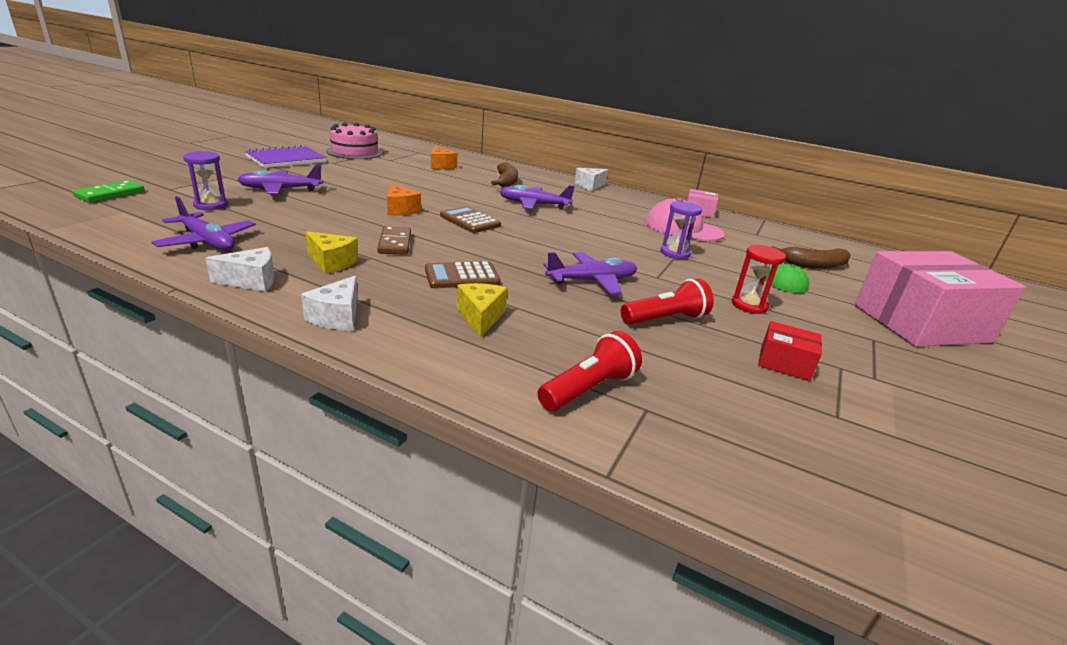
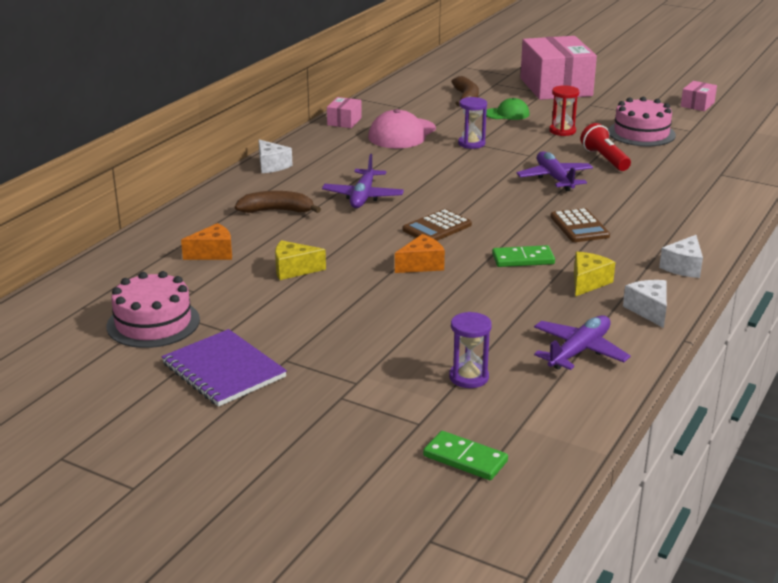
camera: 85 degrees left, 0 degrees up
purple plane [237,165,323,194] -> none
white cheese [301,276,358,331] -> white cheese turned 105 degrees clockwise [659,235,703,278]
brown domino [378,226,411,255] -> green domino [492,245,555,267]
yellow cheese [457,283,508,338] -> yellow cheese moved to [275,240,326,280]
red flashlight [537,331,642,411] -> none
red box [758,321,822,381] -> pink cake [608,97,676,146]
none -> pink box [681,81,717,111]

